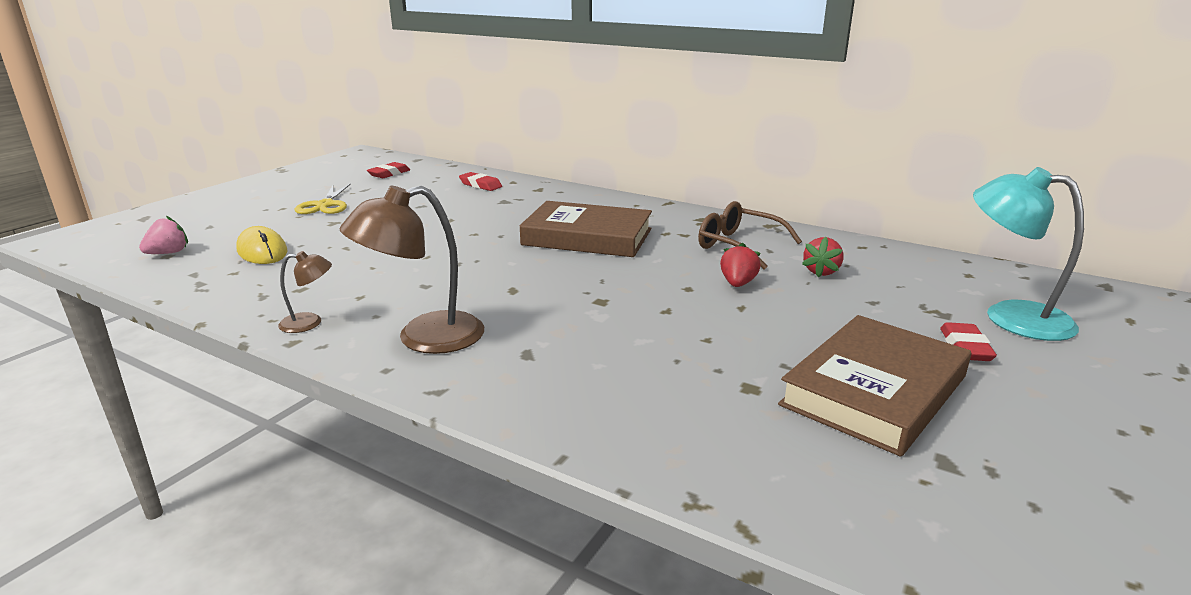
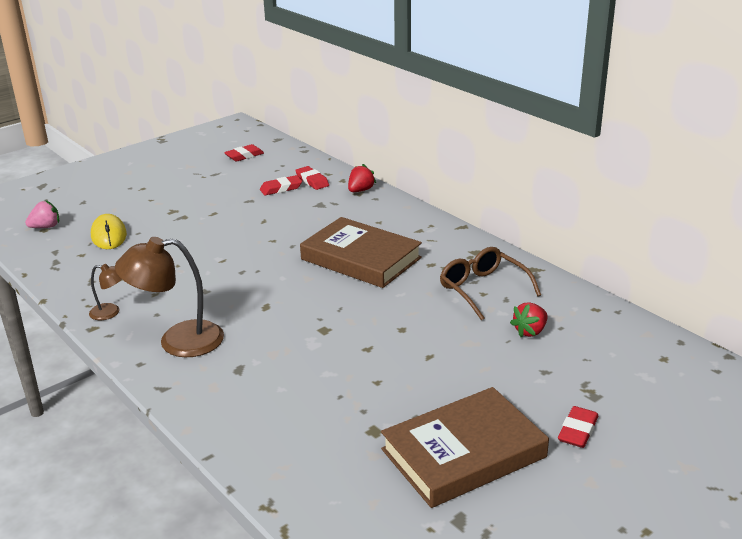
camera: 20 degrees right, 5 degrees up
yellow scissors [295,183,351,214] -> none
red strawberry [720,242,761,287] -> red strawberry moved to [348,164,376,192]
turquoise lamp [973,167,1084,341] -> none
none -> red eraser [260,175,302,196]

